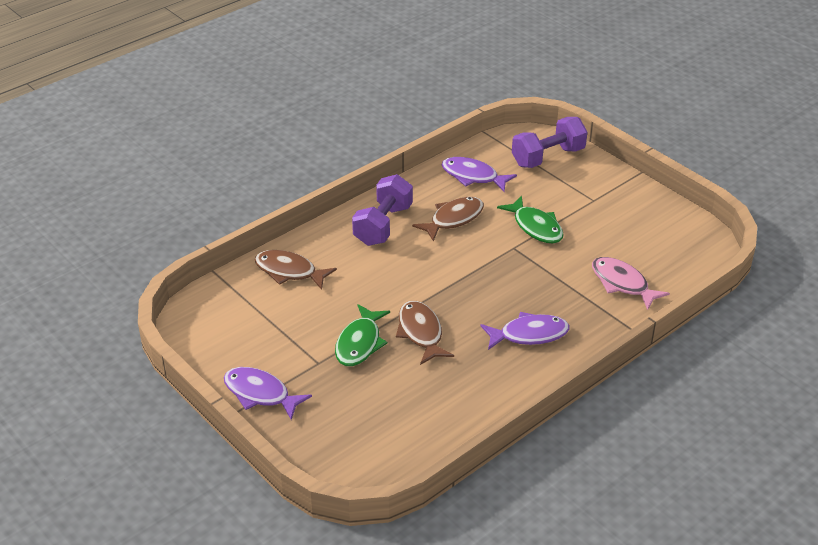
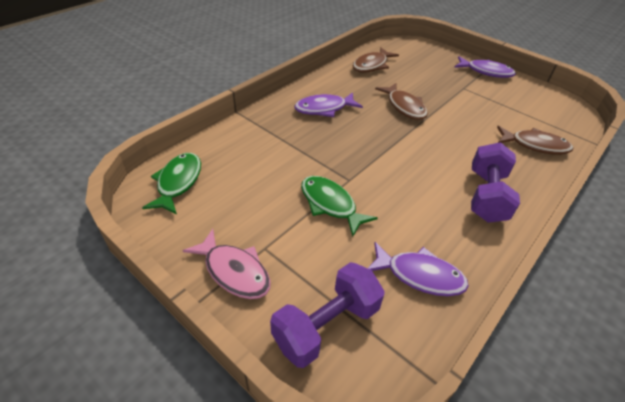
camera: 170 degrees right, 5 degrees up
green fish [335,304,390,366] -> green fish moved to [142,153,201,215]
brown fish [412,197,484,242] -> brown fish moved to [353,47,399,73]
pink fish [592,257,670,310] -> pink fish moved to [183,229,271,299]

